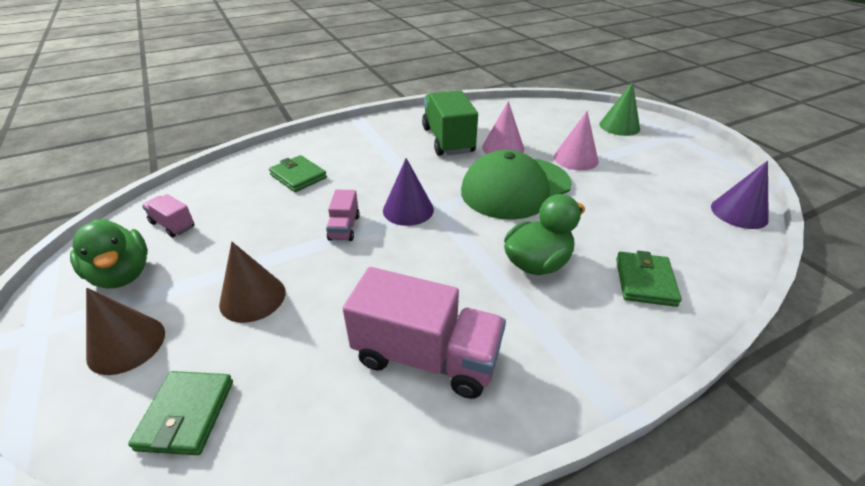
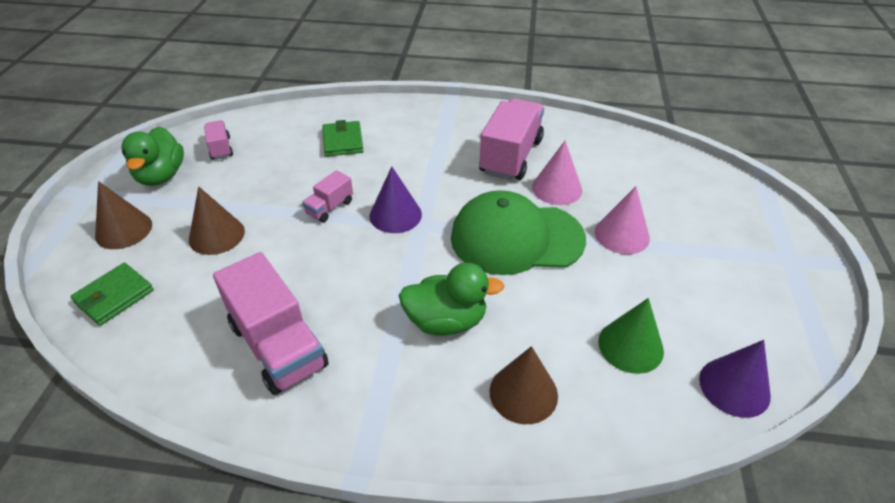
camera: 35 degrees right, 5 degrees up
green truck [422,90,478,156] -> pink truck [479,98,544,180]
green cone [599,82,640,136] -> green cone moved to [598,298,664,374]
green wallet [616,251,682,307] -> brown cone [489,346,558,424]

